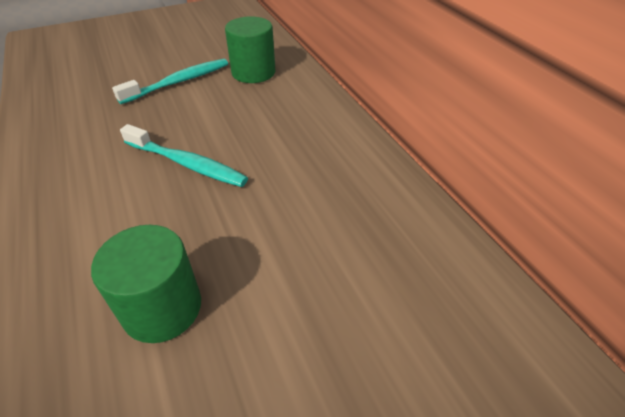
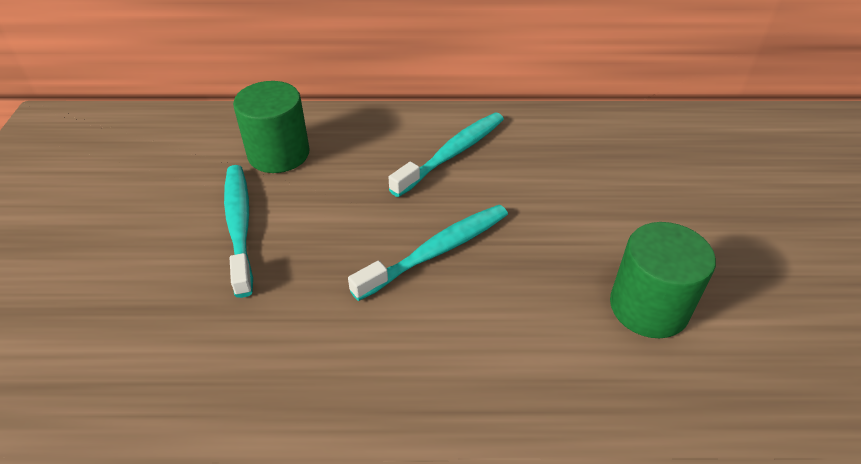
camera: 65 degrees left, 0 degrees up
none -> turquoise toothbrush [388,113,504,197]

